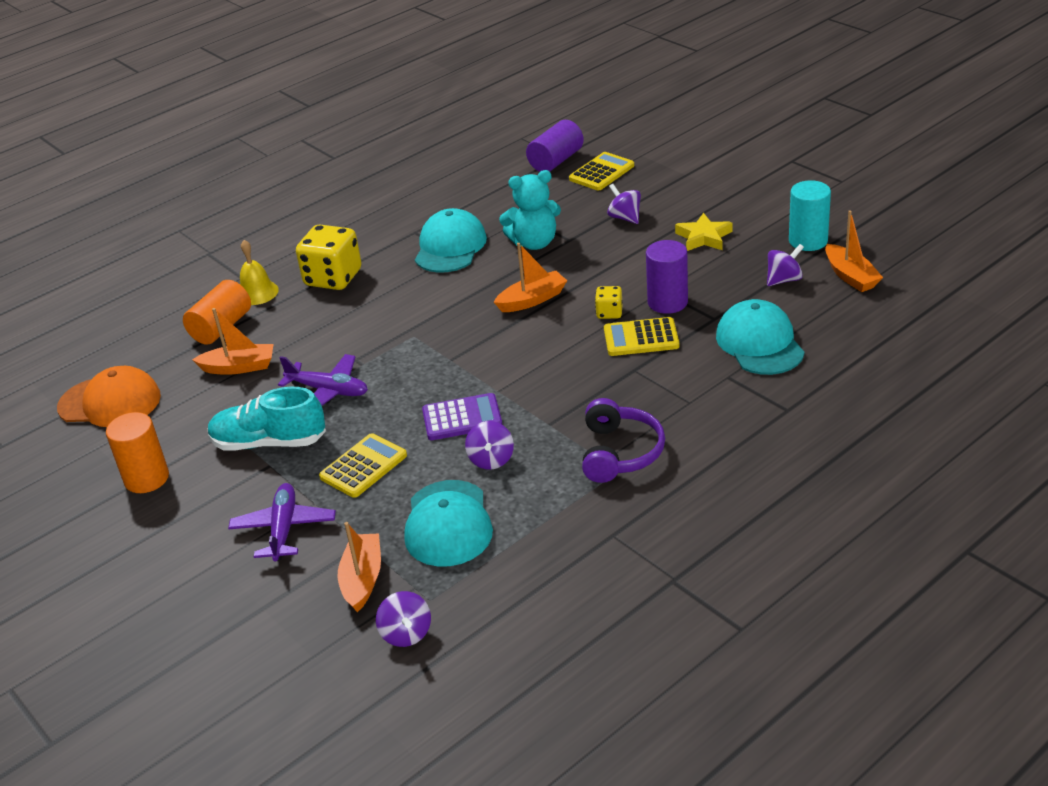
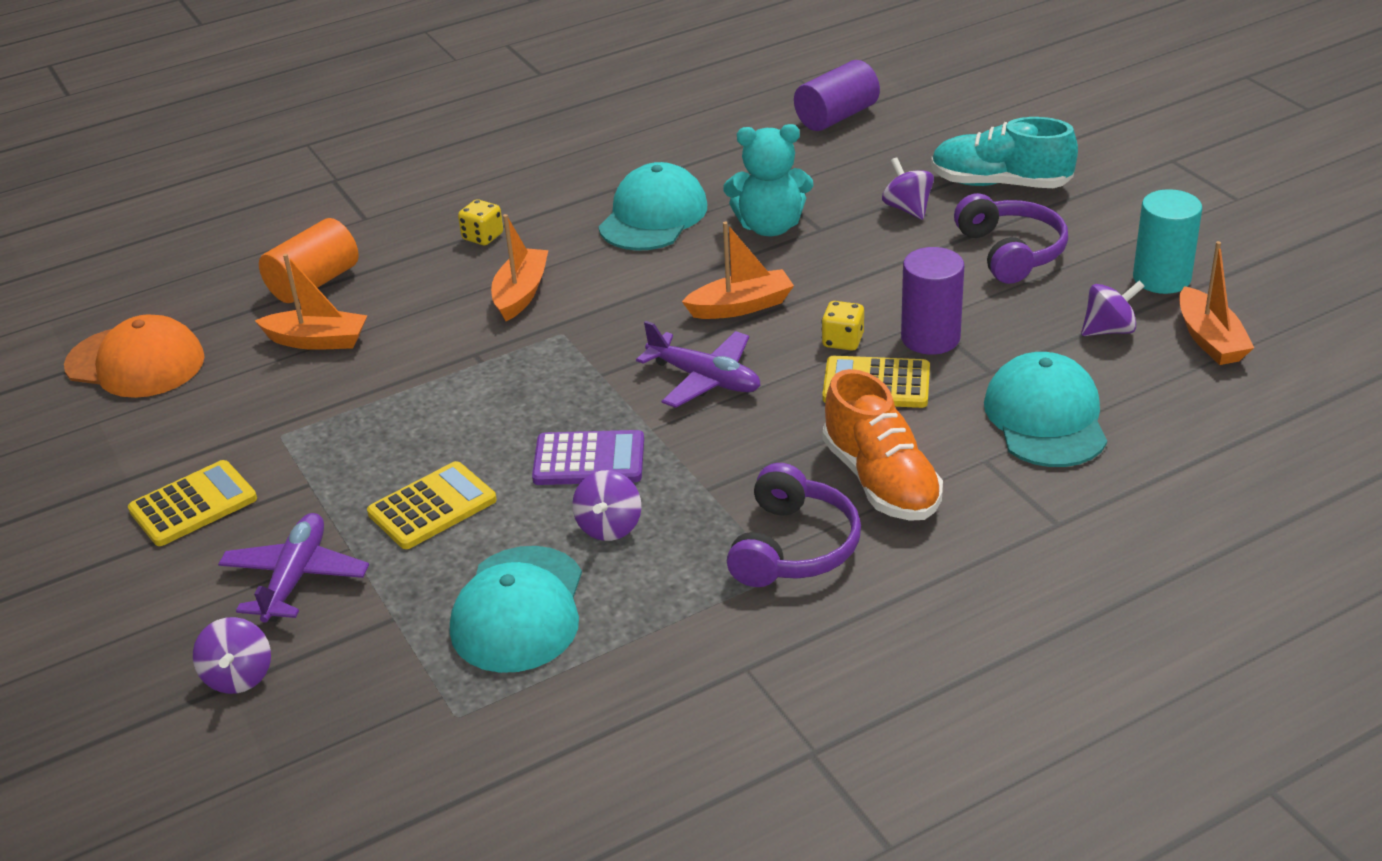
camera: 10 degrees right, 0 degrees up
orange cylinder [106,412,169,493] -> none
turquoise shoe [208,387,326,451] -> turquoise shoe moved to [931,117,1078,188]
yellow bell [240,240,279,305] -> none
purple plane [278,354,368,406] -> purple plane moved to [636,321,761,408]
yellow dice [296,224,362,290] -> yellow dice [458,199,503,245], size x0.49
orange boat [338,522,381,612] -> orange boat moved to [491,214,548,321]
purple spinning top [376,591,431,647] -> purple spinning top moved to [193,617,271,694]
yellow calculator [569,152,634,191] -> yellow calculator moved to [128,460,257,546]
yellow star [675,213,733,251] -> purple headphones [954,193,1068,284]
none -> orange shoe [823,369,943,521]

